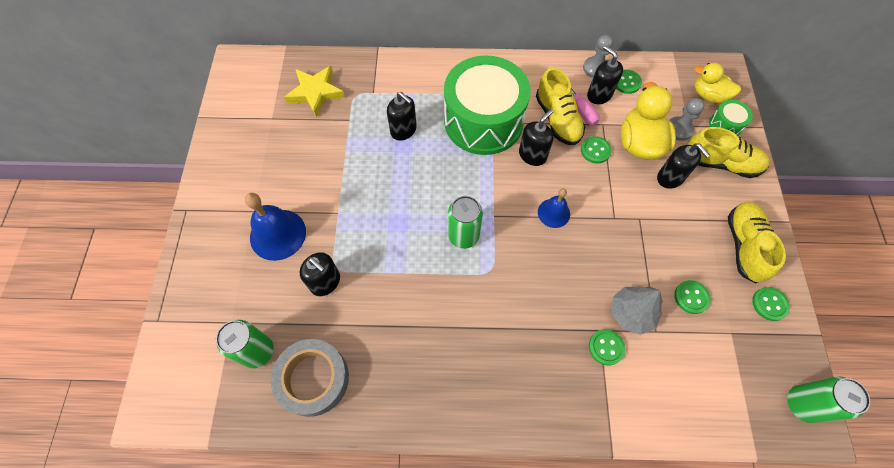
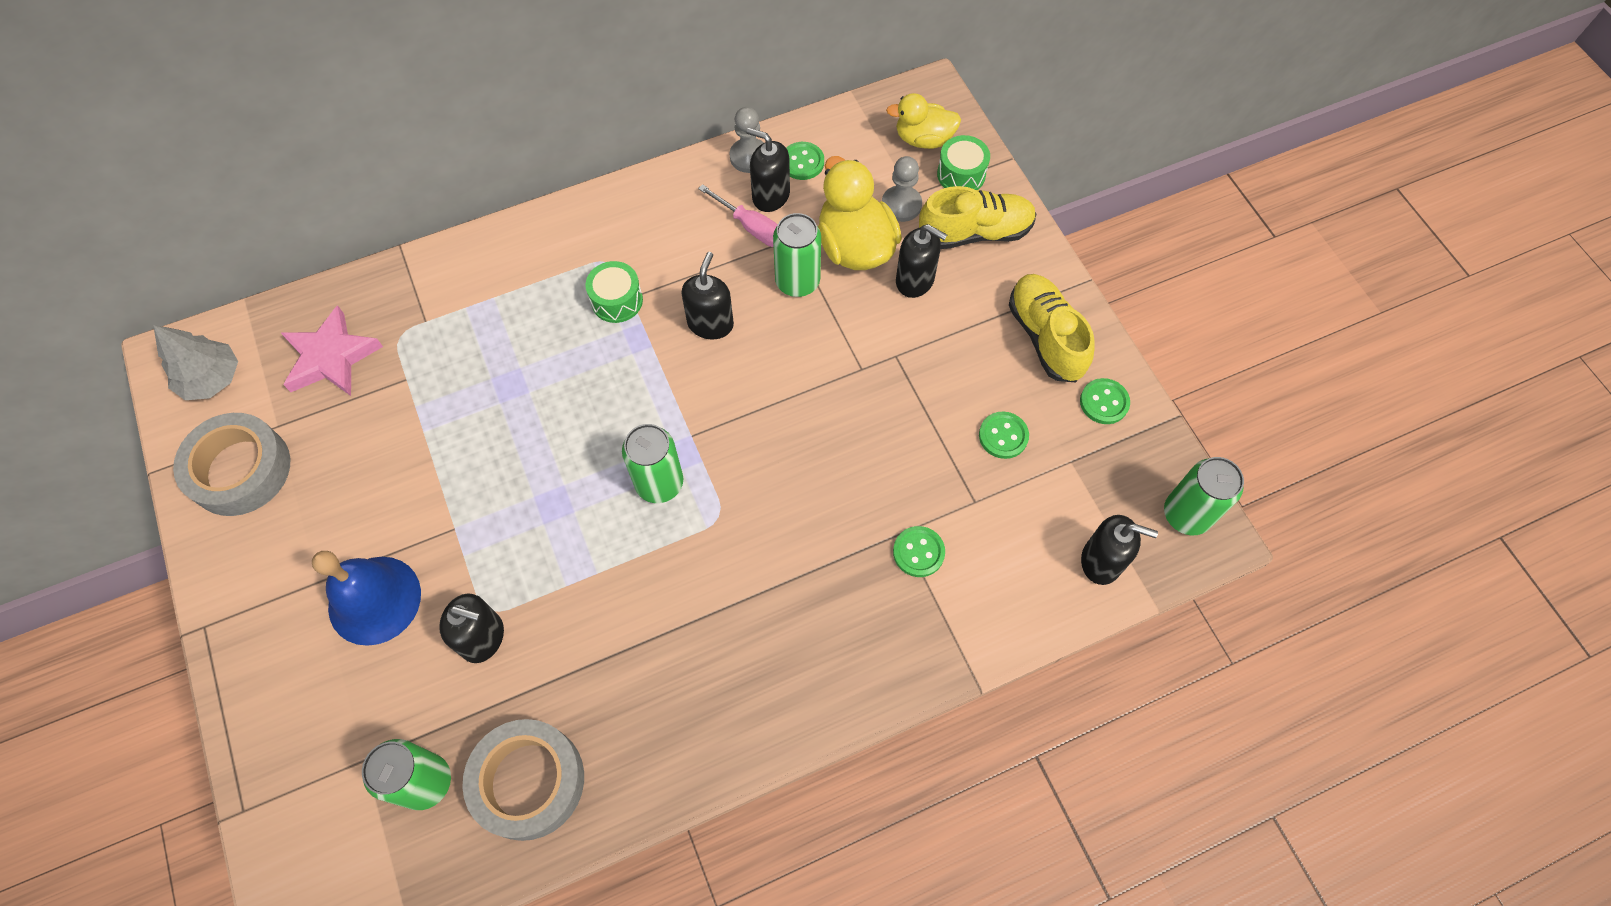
camera: 25 degrees left, 0 degrees up
yellow star [284,66,345,118] -> pink star [281,305,383,396]
black soap dispenser [387,92,417,141] -> black soap dispenser moved to [1081,515,1158,585]
green drum [444,55,531,155] -> green drum [585,261,643,323], size x0.40
yellow shoe [536,68,585,145] -> none
blue bell [538,188,570,228] -> none
green button [581,136,612,163] -> green can [773,213,821,297]
grey tree [612,286,663,335] -> grey tree moved to [153,325,238,400]
none -> grey tape [173,413,290,516]

